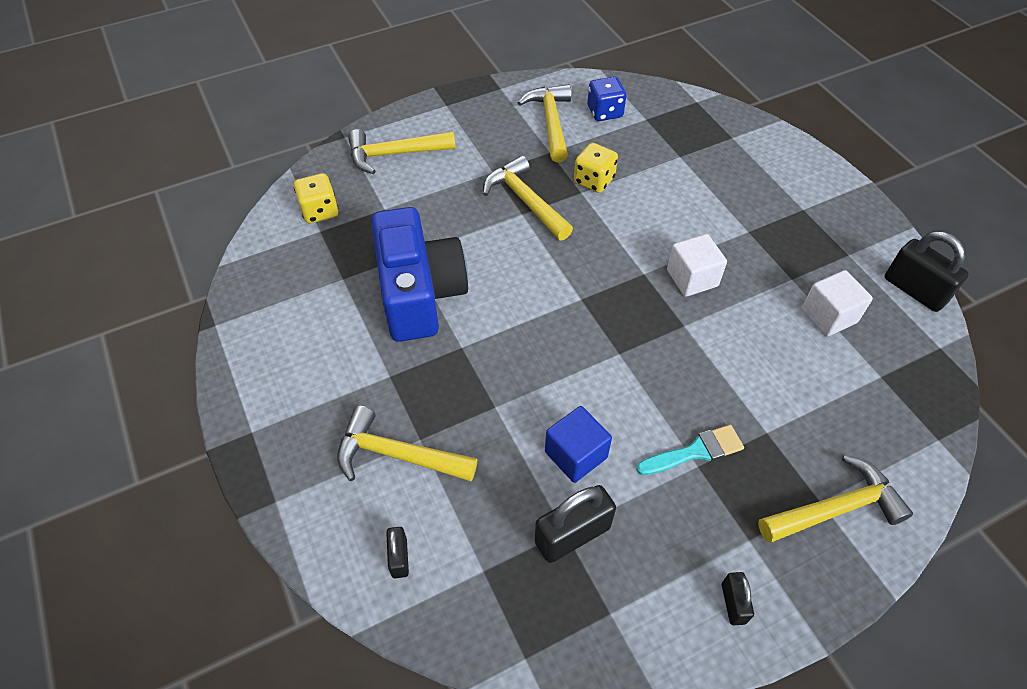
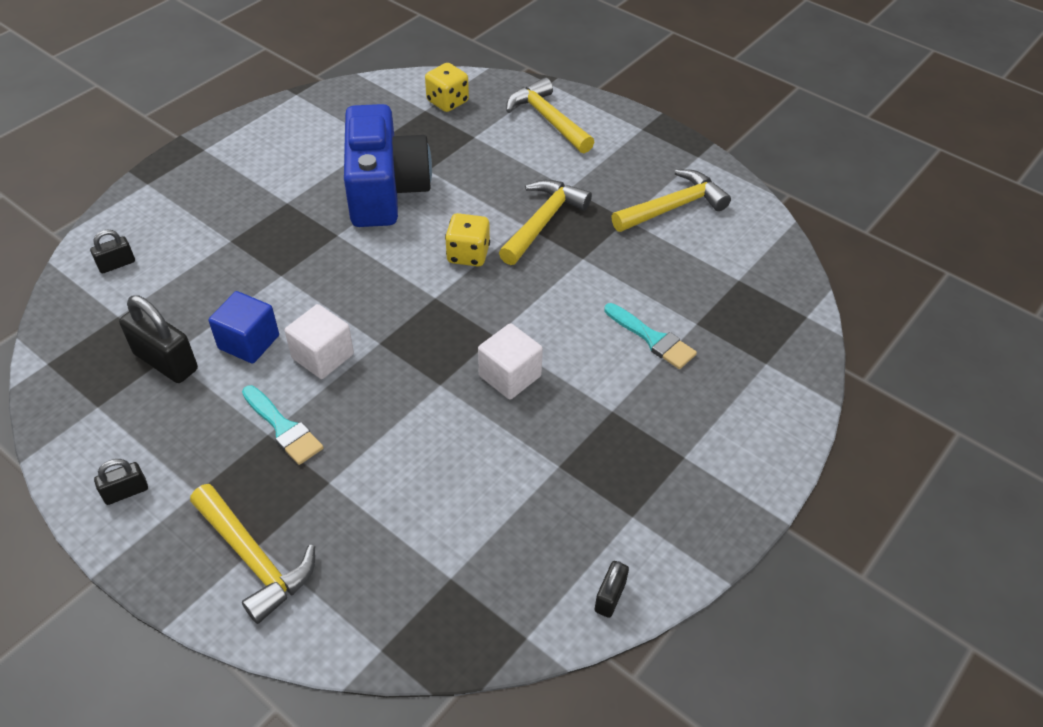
camera: 65 degrees right, 5 degrees down
yellow hammer [337,406,477,481] -> none
blue camera [371,207,468,342] -> blue camera turned 60 degrees counterclockwise [344,104,432,227]
yellow dice [574,143,618,193] -> yellow dice moved to [445,213,490,267]
blue dice [587,77,626,121] -> none
white cube [802,270,873,336] -> white cube moved to [285,304,354,379]
black padlock [885,231,968,312] -> black padlock [595,561,629,618], size x0.54
none -> turquoise brush [604,303,697,369]

